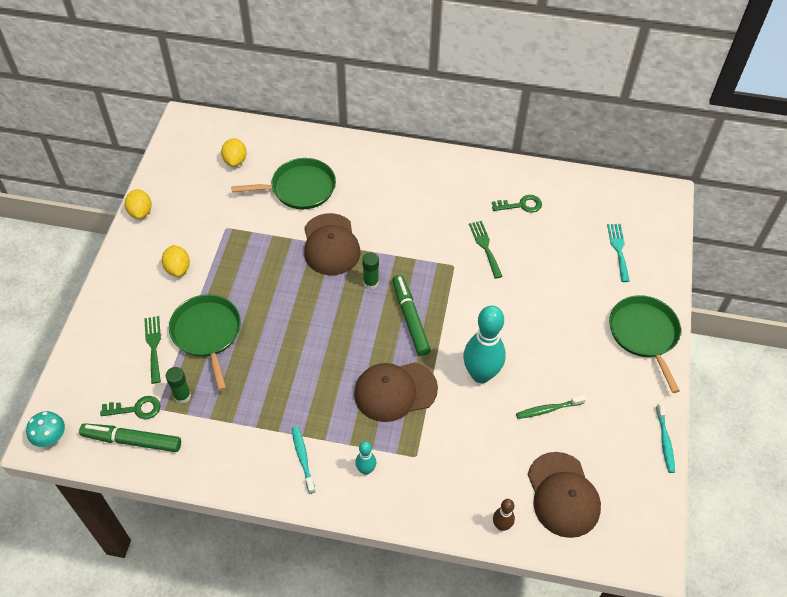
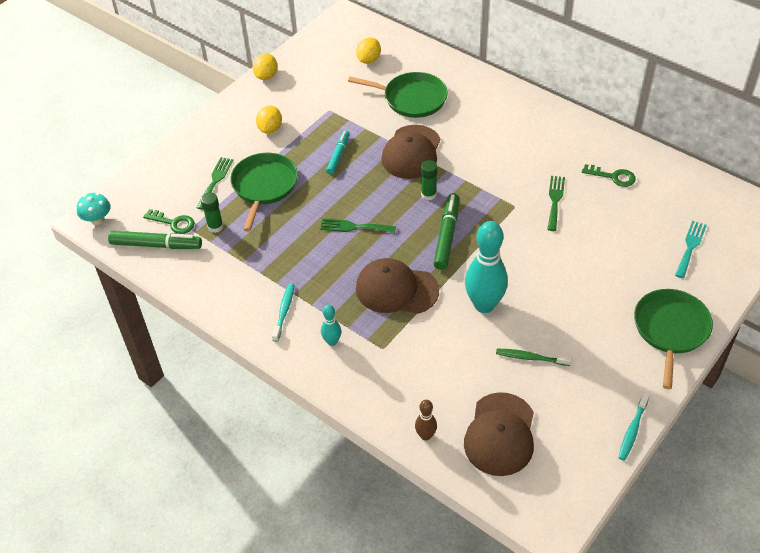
camera: 30 degrees right, 5 degrees down
green marker [79,423,181,452] -> green marker turned 150 degrees clockwise [108,231,202,249]
none -> green fork [320,218,396,233]
none -> turquoise marker [326,130,349,175]

